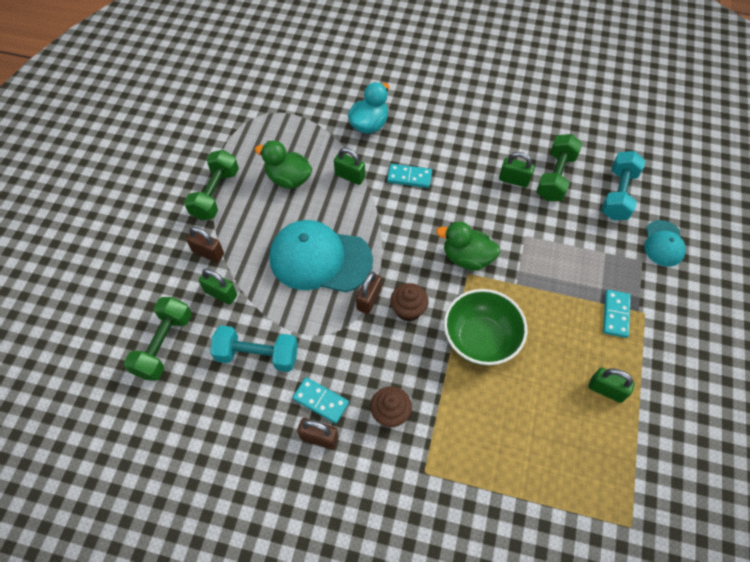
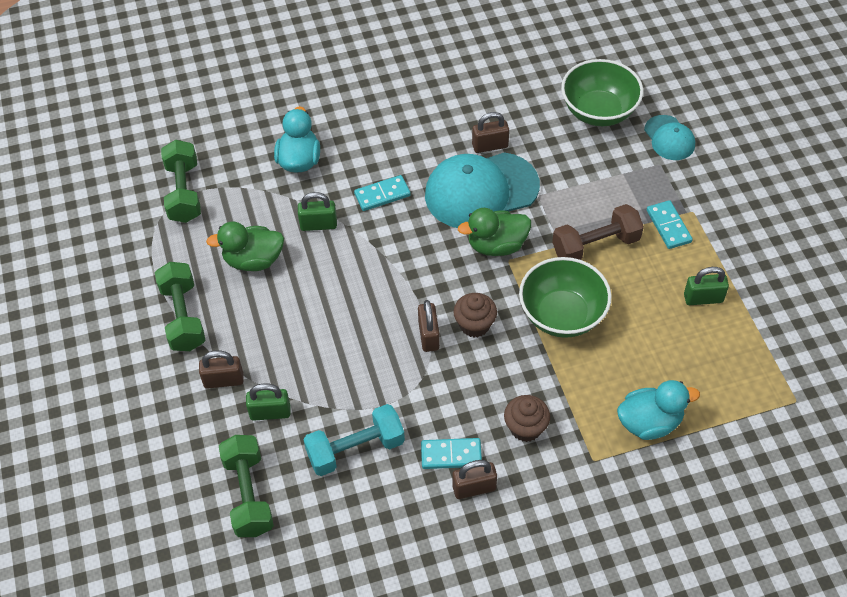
camera: 30 degrees left, 5 degrees down
turquoise cap [269,220,373,292] -> turquoise cap moved to [425,152,540,228]
green padlock [499,152,534,187] -> brown padlock [472,112,509,153]
green dumbbell [536,134,583,201] -> green dumbbell moved to [161,140,201,223]
turquoise dumbbell [601,151,646,220] -> green bowl [561,59,643,126]
none -> brown dumbbell [552,204,644,260]
none -> turquoise duck [617,380,700,440]

